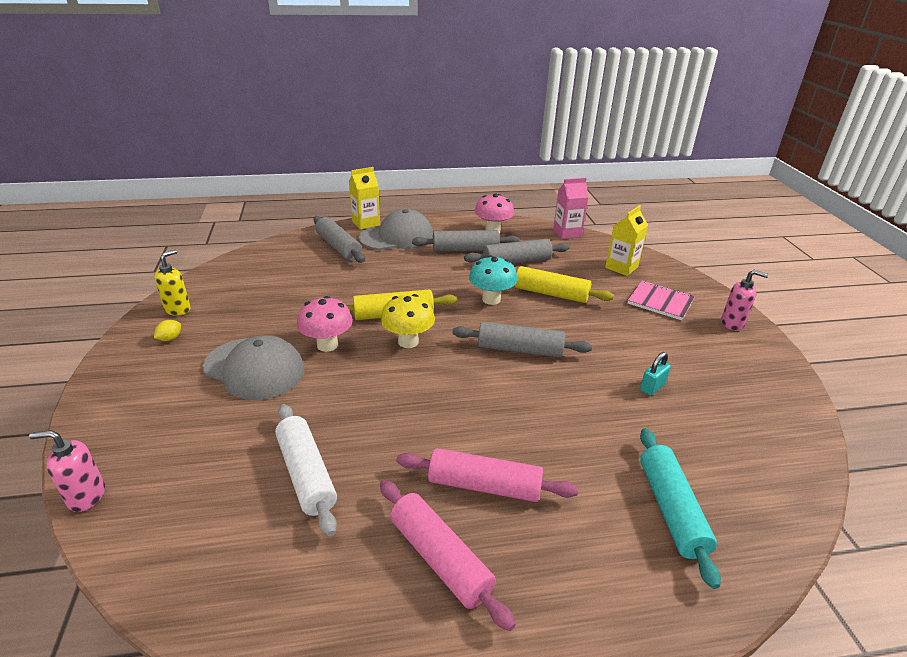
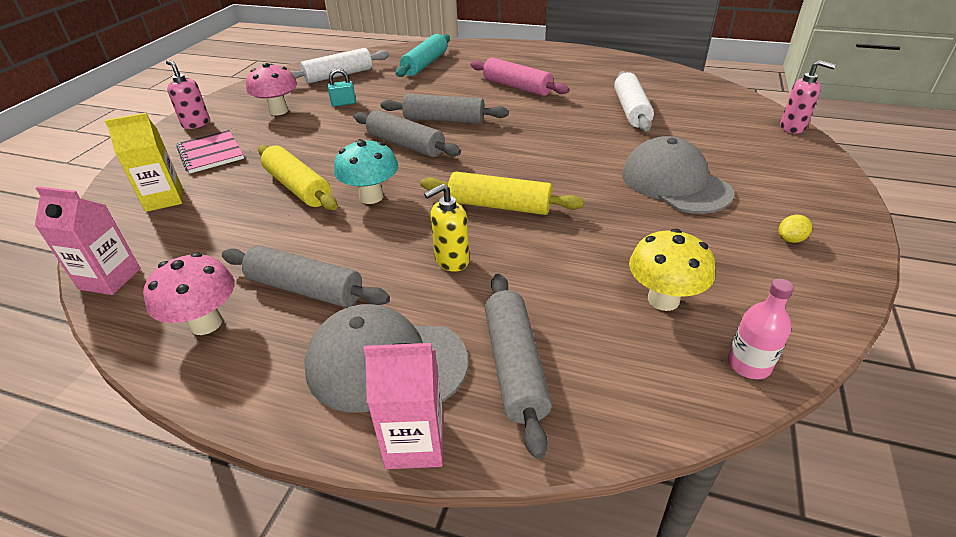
camera: 150 degrees left, 5 degrees up
yellow soap dispenser [154,250,191,316] -> yellow soap dispenser moved to [424,184,470,272]
pink mushroom [297,296,353,352] -> pink mushroom moved to [246,63,297,116]
yellow carton [349,167,380,230] -> pink carton [363,343,444,469]
pink rolling pin [380,480,516,631] -> none
yellow mushroom [381,294,435,348] -> yellow mushroom moved to [629,229,715,311]
grey rolling pin [464,239,570,264] -> grey rolling pin moved to [381,94,509,124]
none -> white rolling pin [291,48,389,84]
none -> pink bottle [728,279,794,379]

